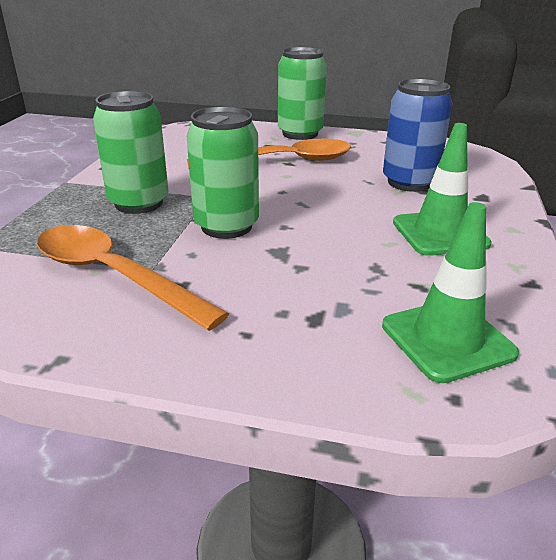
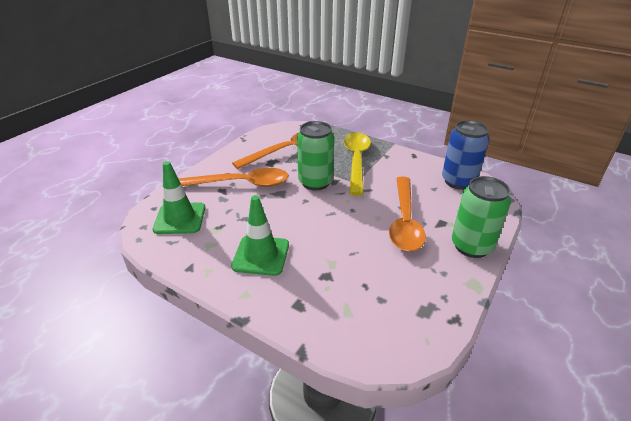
camera: 110 degrees right, 5 degrees up
green can [93,91,169,214] -> yellow spoon [344,133,371,196]
blue can [383,79,453,192] -> blue can moved to [442,120,489,190]
none -> orange spoon [178,168,289,187]

